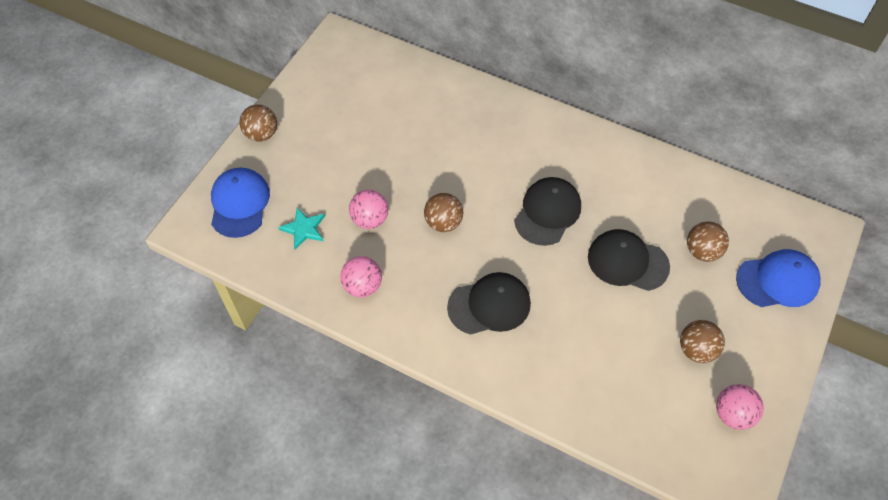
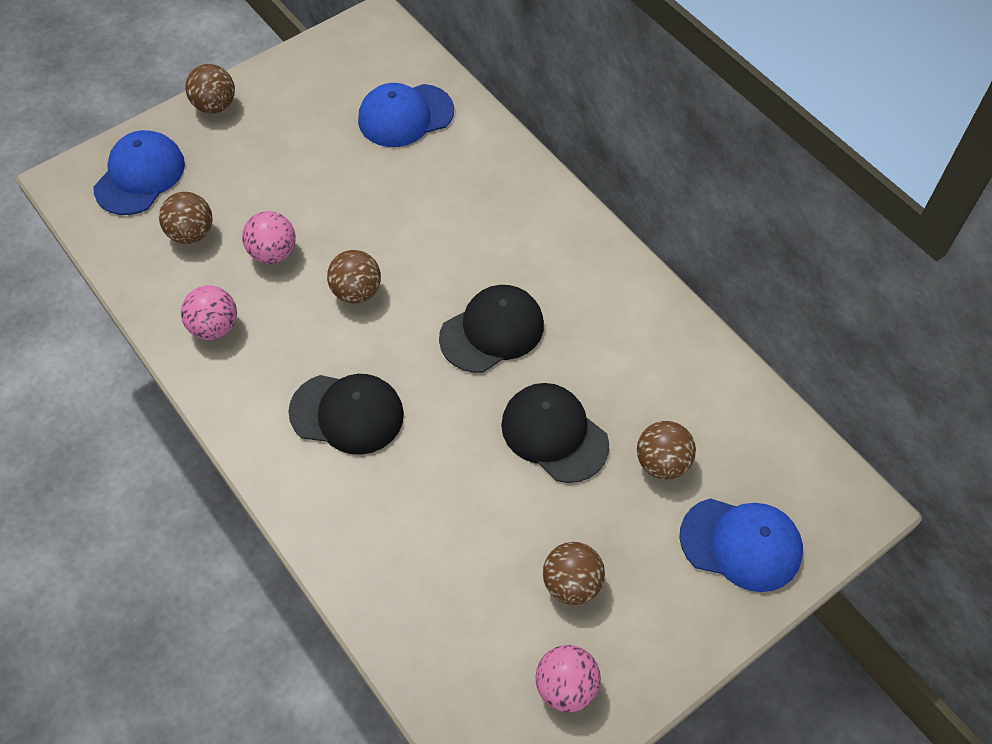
camera: 25 degrees right, 0 degrees up
turquoise star [278,207,325,249] -> brown ball [159,192,213,244]
none -> blue cap [358,83,454,147]

